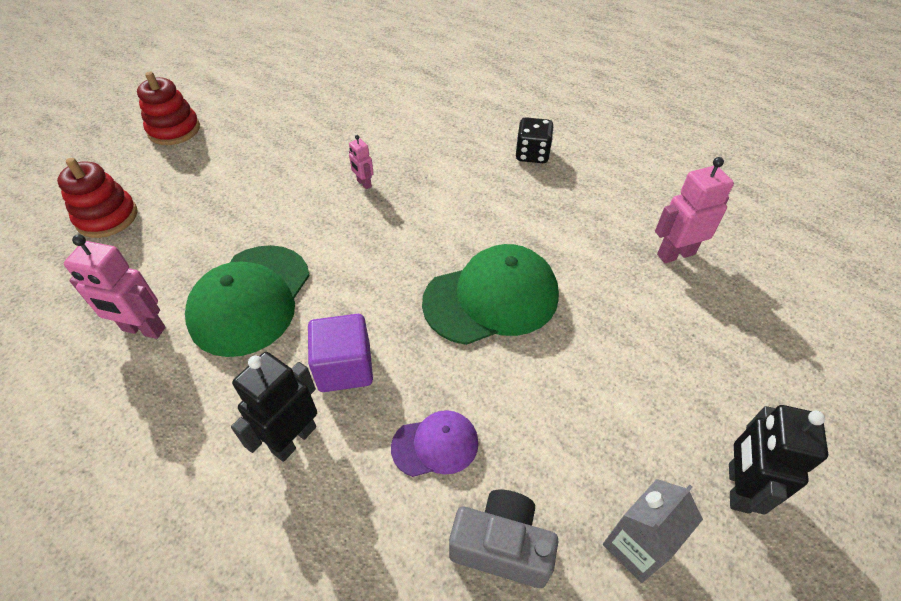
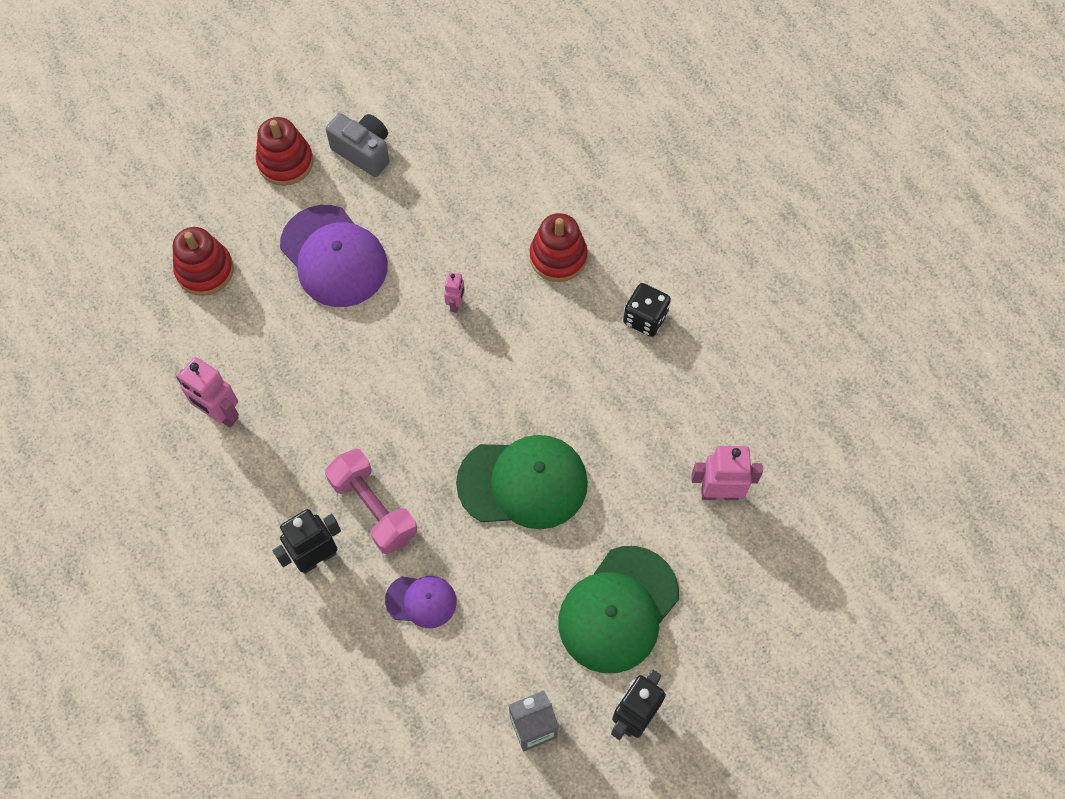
camera: 20 degrees right, 15 degrees up
green cap [185,245,310,357] -> green cap moved to [558,546,679,673]
purple cube [308,314,373,392] -> pink dumbbell [325,449,417,554]
pink robot [349,135,374,189] -> pink robot turned 150 degrees counterclockwise [444,272,465,313]
grey camera [449,490,559,588] -> grey camera moved to [326,113,390,177]
none -> purple cap [280,205,388,307]
none -> red stacking toy [530,213,588,282]

